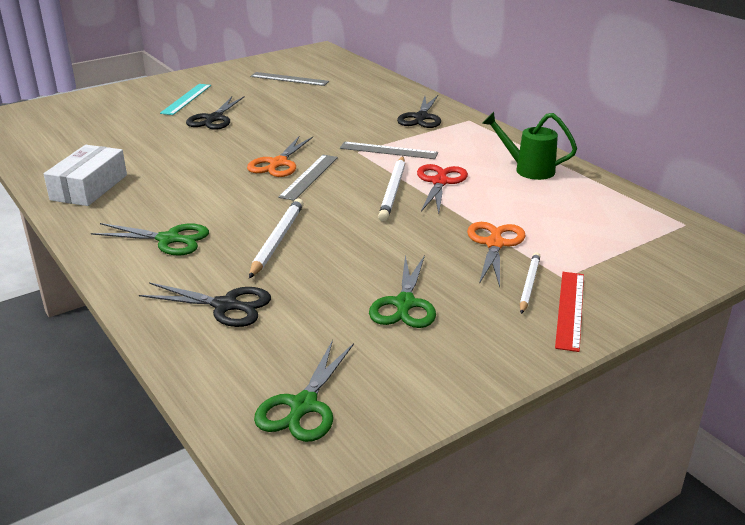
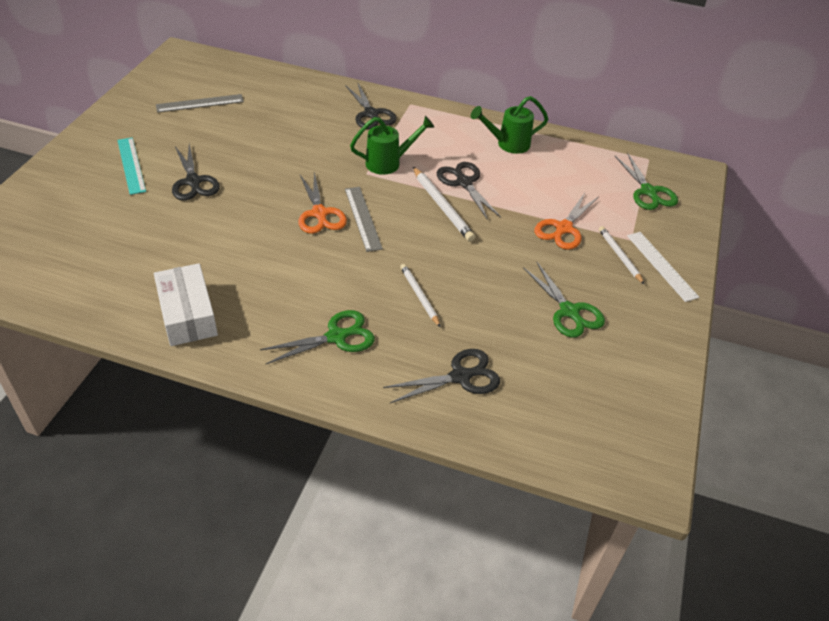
camera: 40 degrees left, 15 degrees up
white pencil [249,198,304,278] -> white pencil [400,264,441,328], size x0.66
green scissors [254,340,354,442] -> green scissors moved to [615,153,678,210]
grey ruler [340,142,438,159] -> green watering can [350,116,435,175]
red scissors [417,164,468,214] -> black scissors [436,162,501,220]
orange scissors [467,222,525,287] -> orange scissors turned 120 degrees counterclockwise [534,193,598,250]
red ruler [555,272,584,352] -> white ruler [627,232,699,302]

